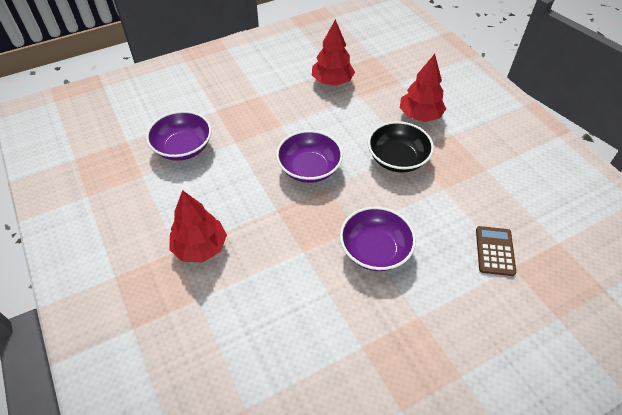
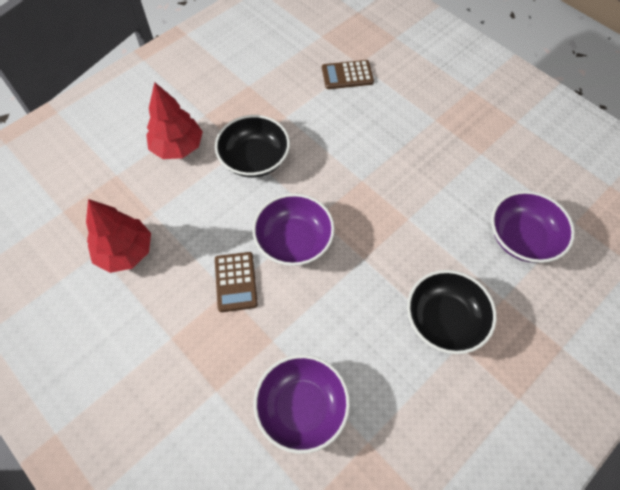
camera: 105 degrees left, 10 degrees up
red tree [169,190,227,262] -> black bowl [407,270,497,354]
purple bowl [340,207,416,271] -> purple bowl moved to [491,191,575,263]
none -> brown calculator [215,252,258,312]

